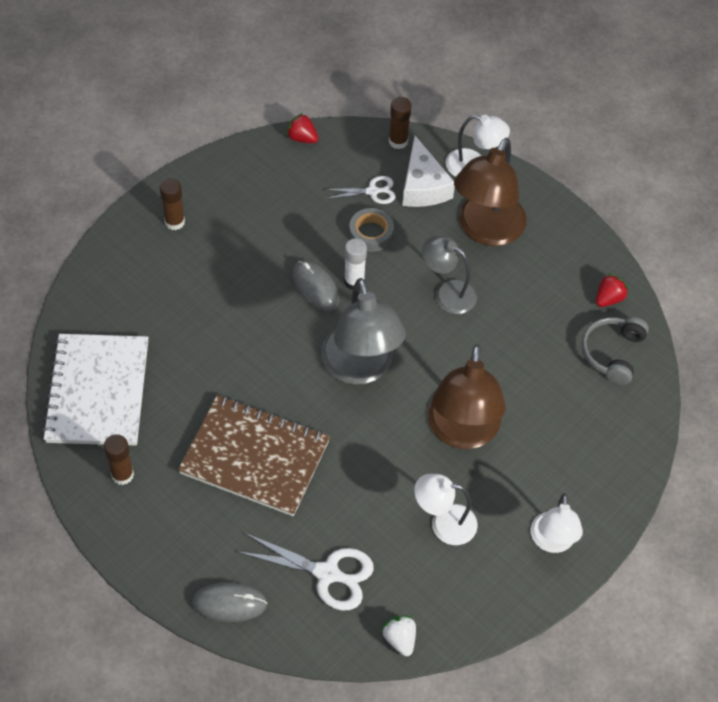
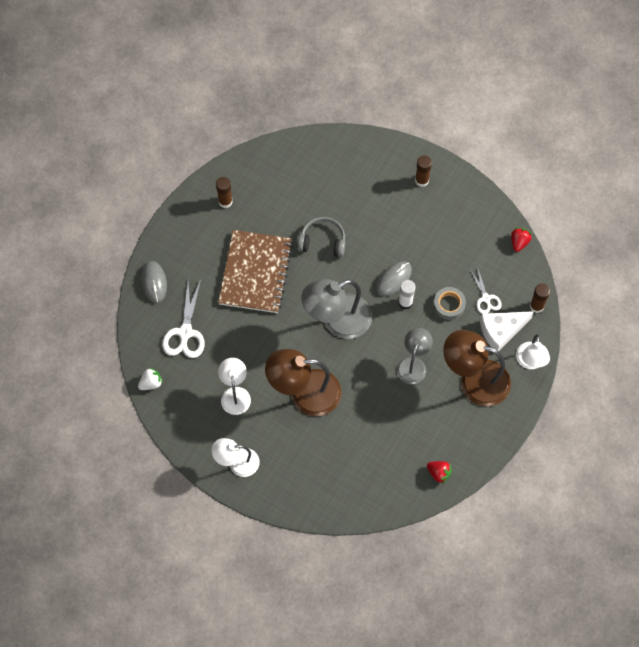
camera: 80 degrees right, 10 degrees up
white notebook [42,334,149,446] -> none
grey headphones [582,317,649,385] -> grey headphones moved to [298,217,345,257]

